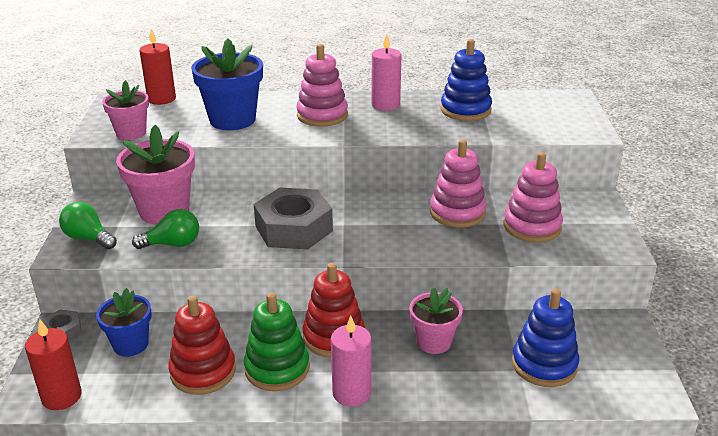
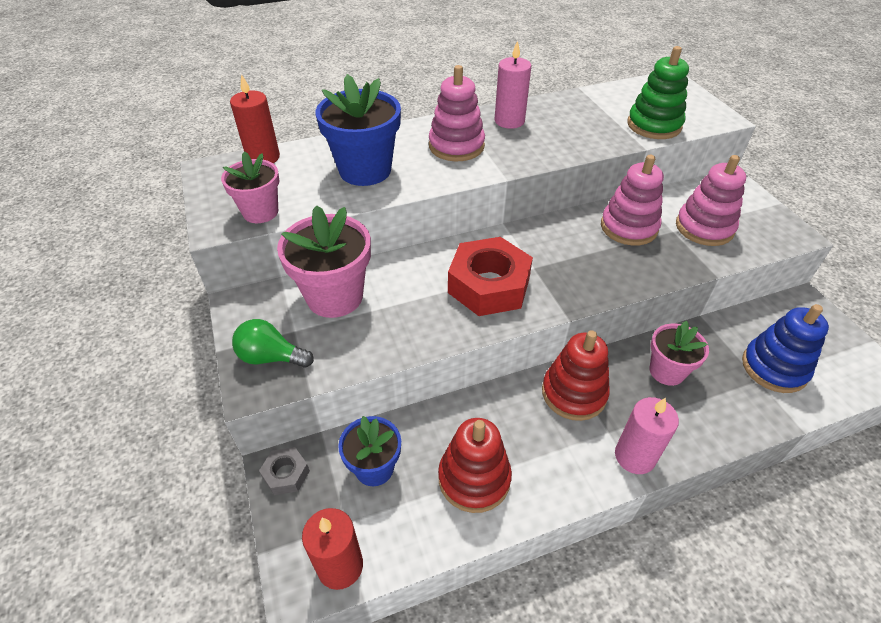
camera: 20 degrees left, 15 degrees up
green light bulb [132,209,199,249] -> none
green stacking toy [244,292,310,391] -> green stacking toy moved to [627,46,689,139]
grey nut [254,188,333,249] -> red nut [448,237,533,316]
blue stacking toy [440,39,492,121] -> none

